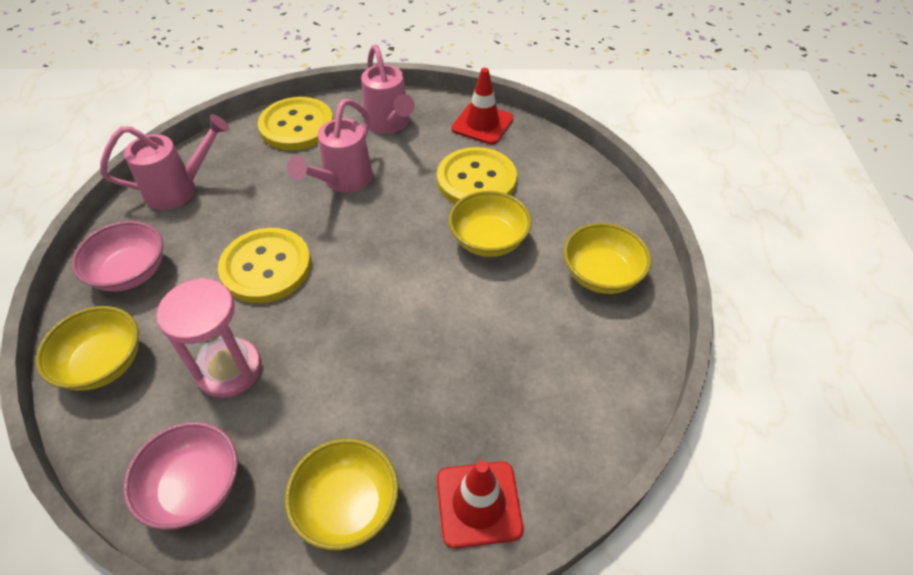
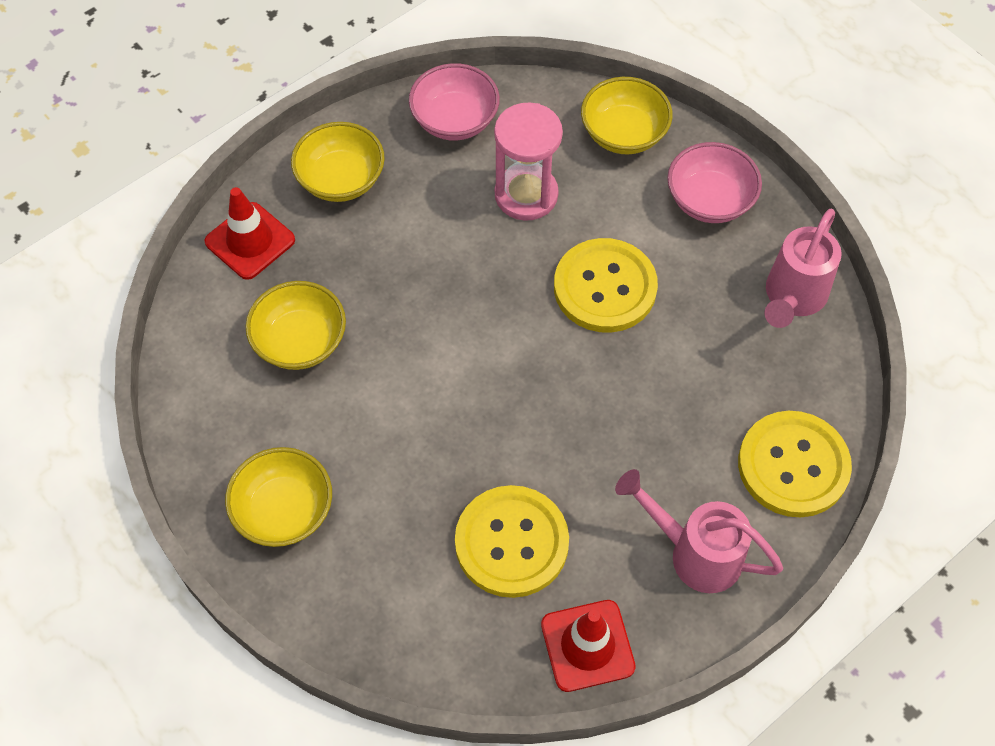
camera: 140 degrees right, 10 degrees up
pink watering can [287,99,373,193] -> none
yellow bowl [449,191,532,257] -> yellow bowl moved to [246,281,346,370]

